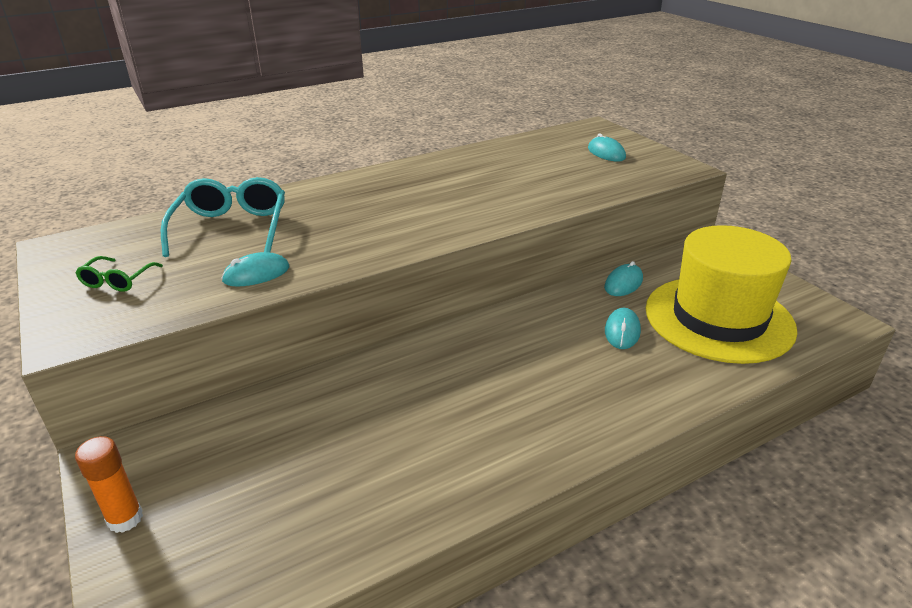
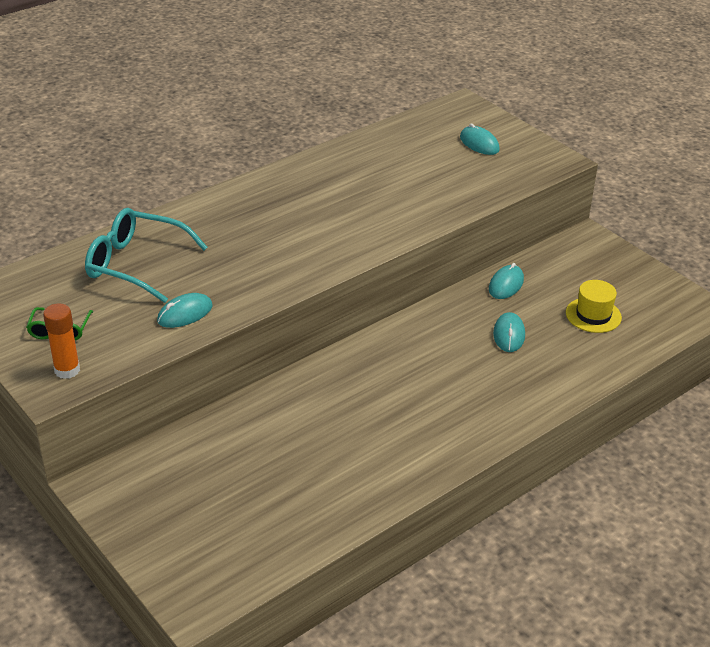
camera: 10 degrees left, 5 degrees up
orange glue stick [75,436,143,533] -> orange glue stick moved to [43,303,80,379]
turquoise glasses [161,177,285,257] -> turquoise glasses turned 60 degrees counterclockwise [85,208,208,303]
yellow hat [645,225,798,364] -> yellow hat [566,280,622,333], size x0.43

